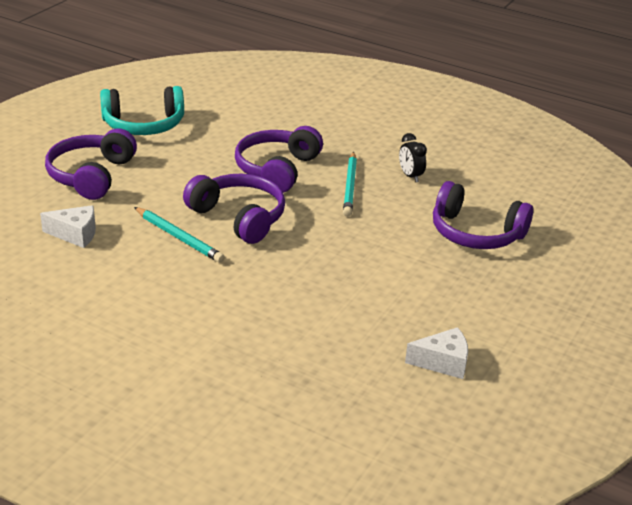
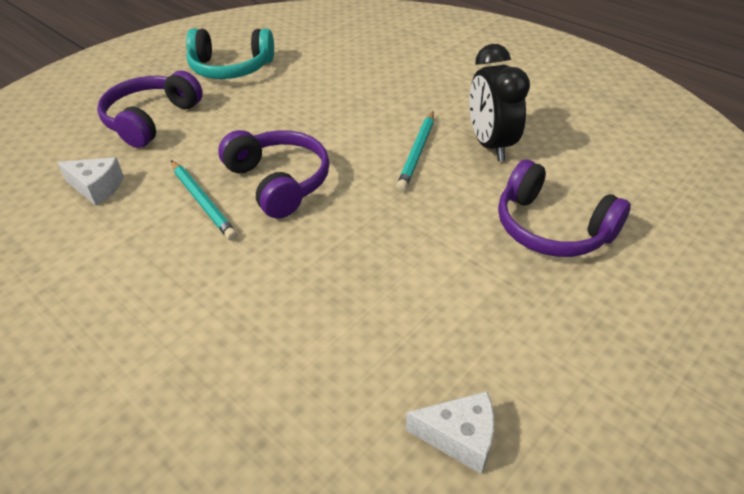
camera: 15 degrees right, 10 degrees up
purple headphones [235,126,323,193] -> none
black clock [399,133,427,182] -> black clock [469,44,530,161], size x1.94

